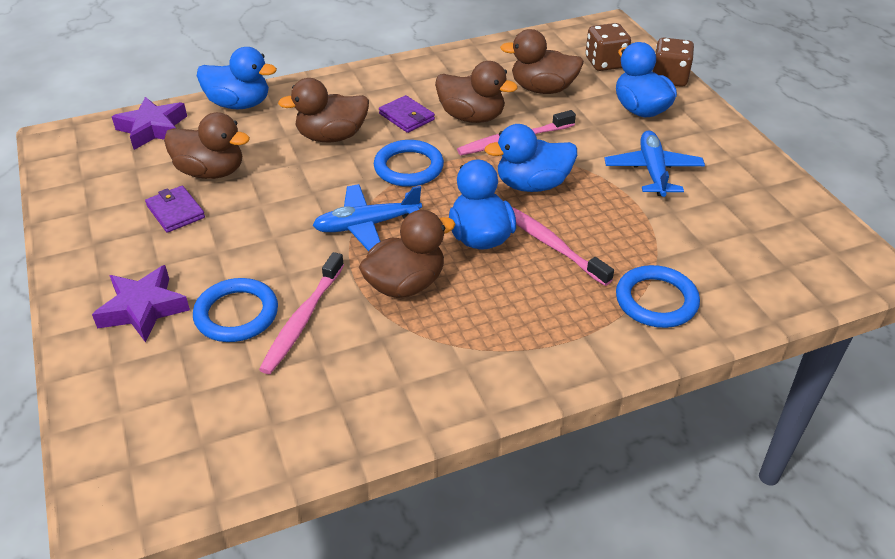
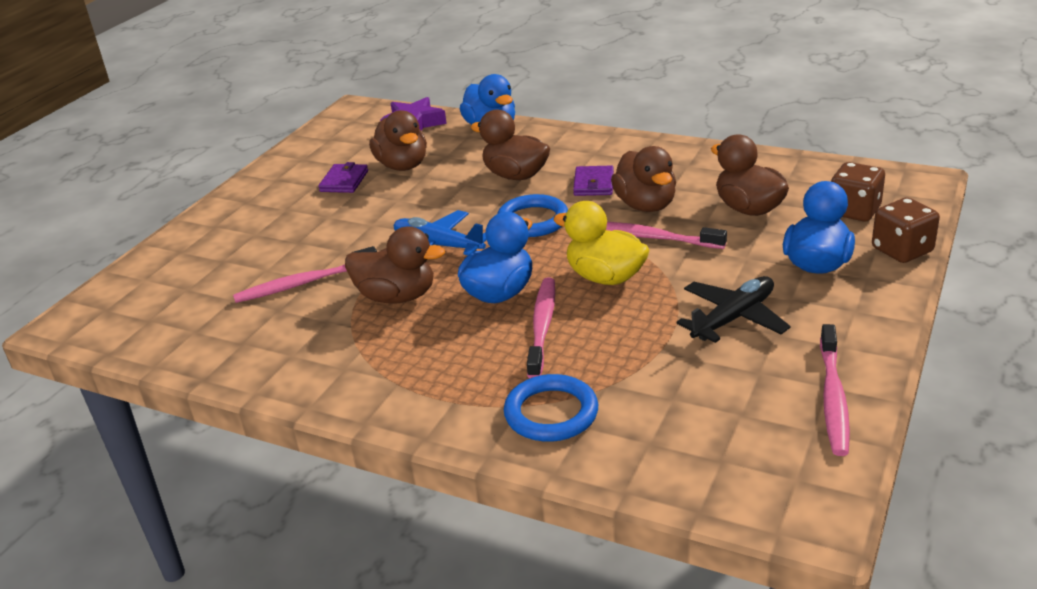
camera: 50 degrees right, 10 degrees down
purple star [92,265,190,343] -> none
blue ring [193,278,278,342] -> none
blue duck [484,124,577,192] -> yellow duck [553,201,649,285]
blue plane [604,130,705,197] -> black plane [676,276,791,343]
none -> pink toothbrush [820,324,850,456]

